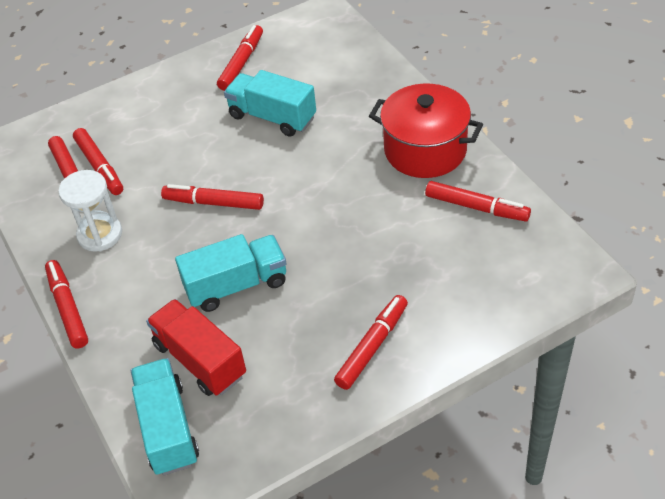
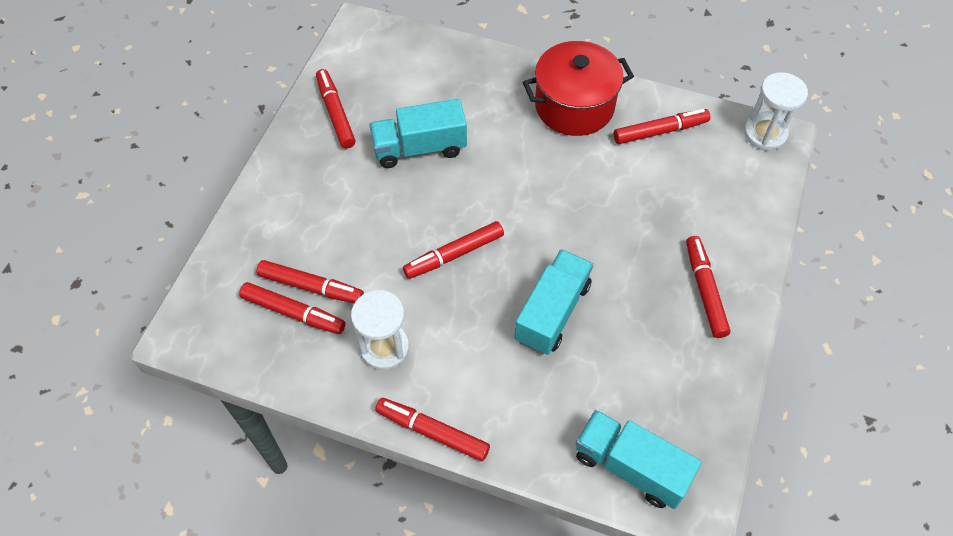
camera: 45 degrees left, 10 degrees up
red truck [146,299,246,396] -> none
none -> white hourglass [744,72,808,151]

